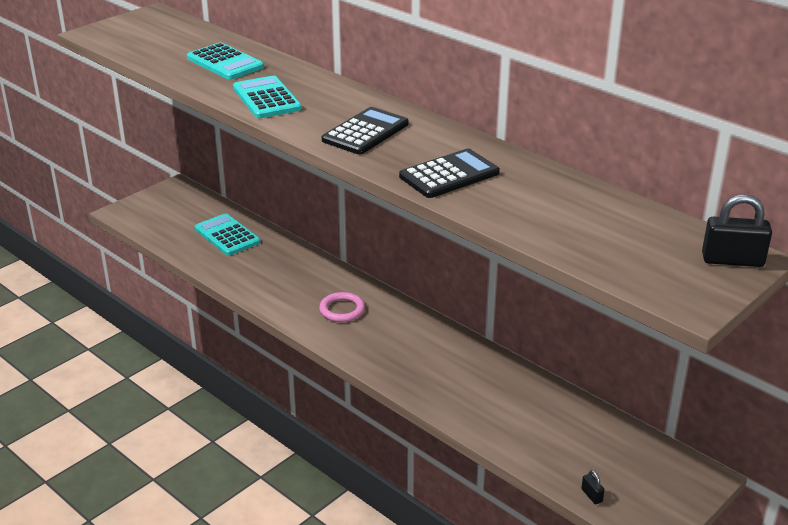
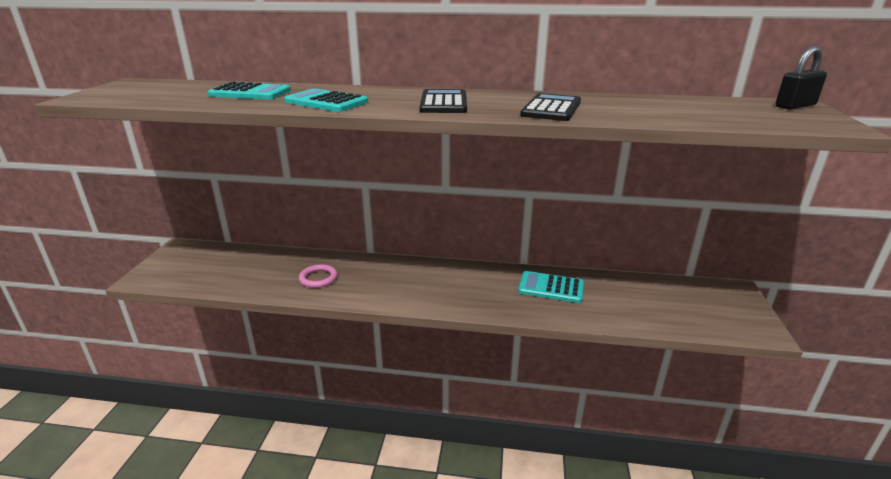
camera: 35 degrees left, 5 degrees down
turquoise calculator [195,213,260,256] -> turquoise calculator moved to [518,271,584,303]
pink ring [319,292,365,322] -> pink ring moved to [299,264,338,288]
black padlock [581,470,604,504] -> none

